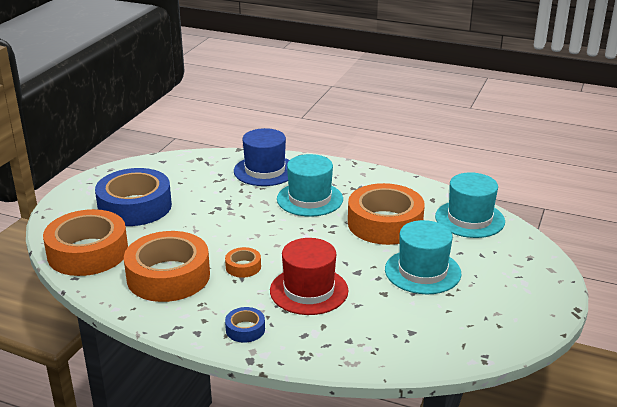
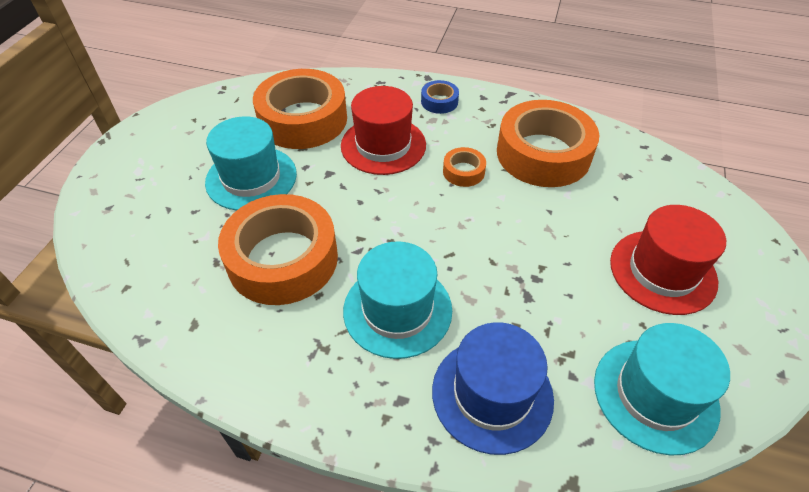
camera: 175 degrees right, 20 degrees up
orange tape [43,209,128,276] -> orange tape moved to [253,69,347,149]
blue tape [95,168,172,226] -> red hat [610,205,726,315]
turquoise hat [435,172,505,238] -> turquoise hat moved to [594,323,730,456]

